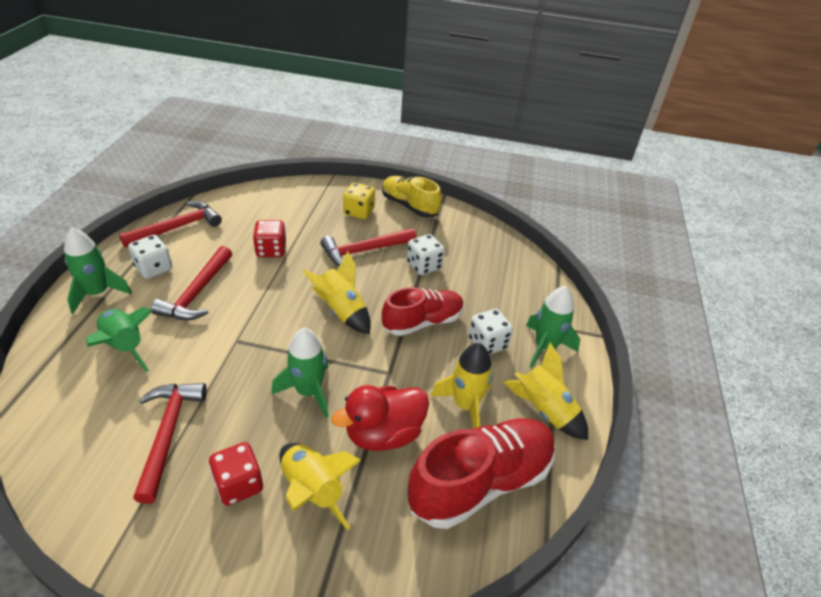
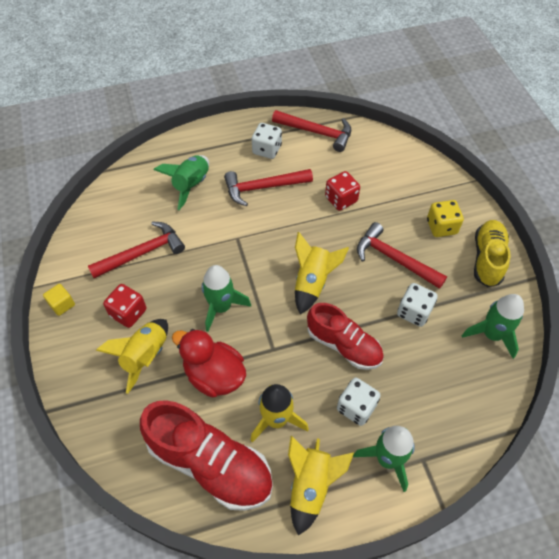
camera: 65 degrees right, 15 degrees up
green rocket [64,228,132,314] -> green rocket moved to [461,294,524,359]
none -> yellow cube [43,284,75,316]

